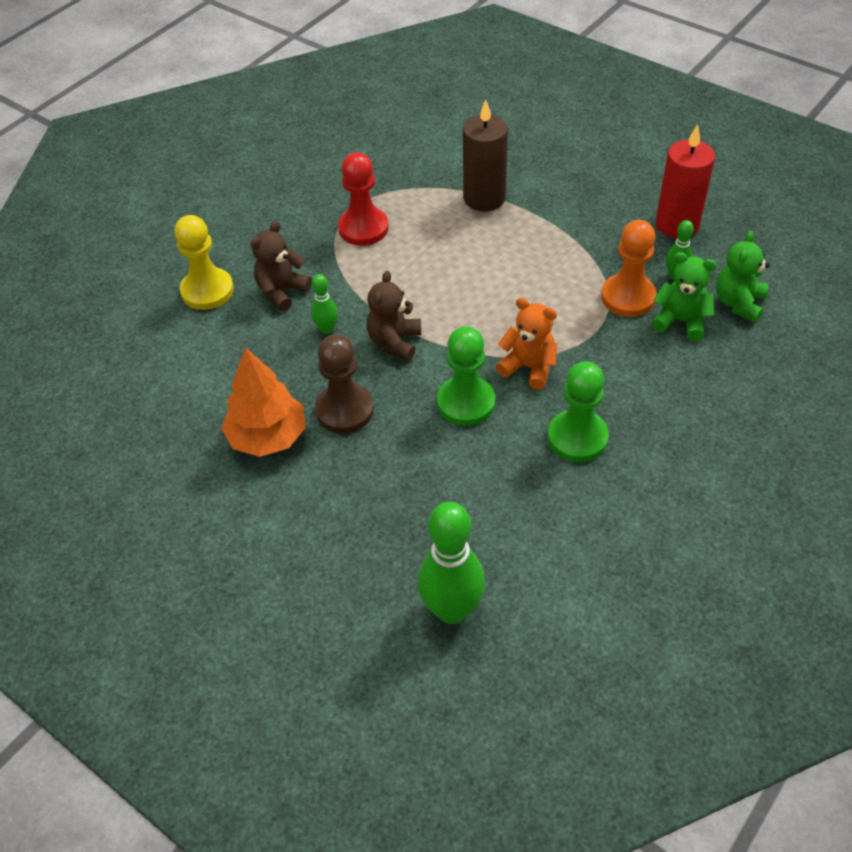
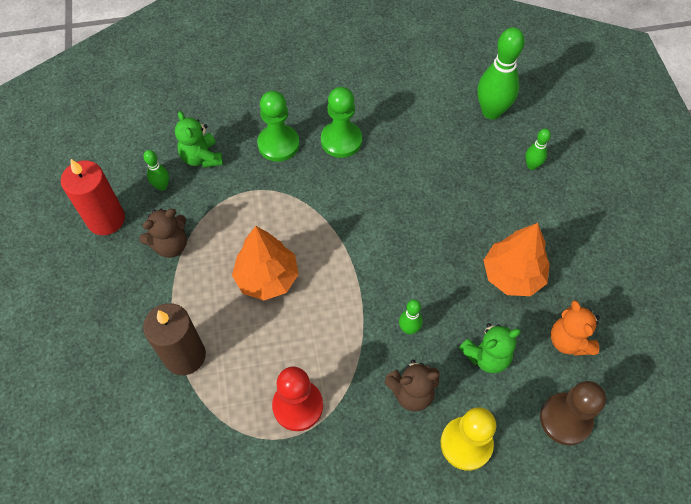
camera: 140 degrees left, 10 degrees up
brown pawn [315,334,374,433] -> brown pawn moved to [540,381,606,445]
brown teddy bear [367,271,421,361] -> brown teddy bear moved to [139,209,187,258]
green pawn [437,326,495,426] -> green pawn moved to [257,91,299,162]
orange teddy bear [496,298,557,390] -> orange teddy bear moved to [551,300,600,356]
orange pawn [601,220,657,317] -> none
green teddy bear [716,231,770,322] -> green teddy bear moved to [459,323,521,373]
none -> orange tree [232,226,299,300]
none -> green bowling pin [525,129,551,170]

